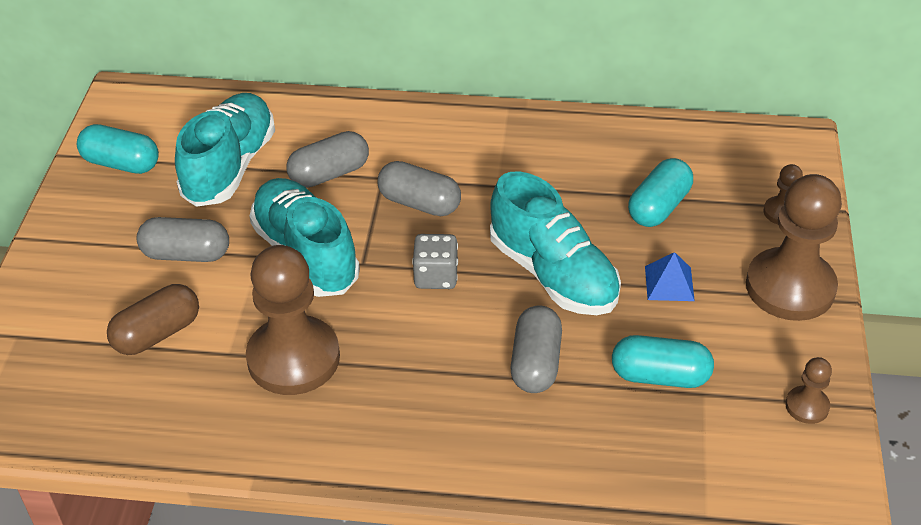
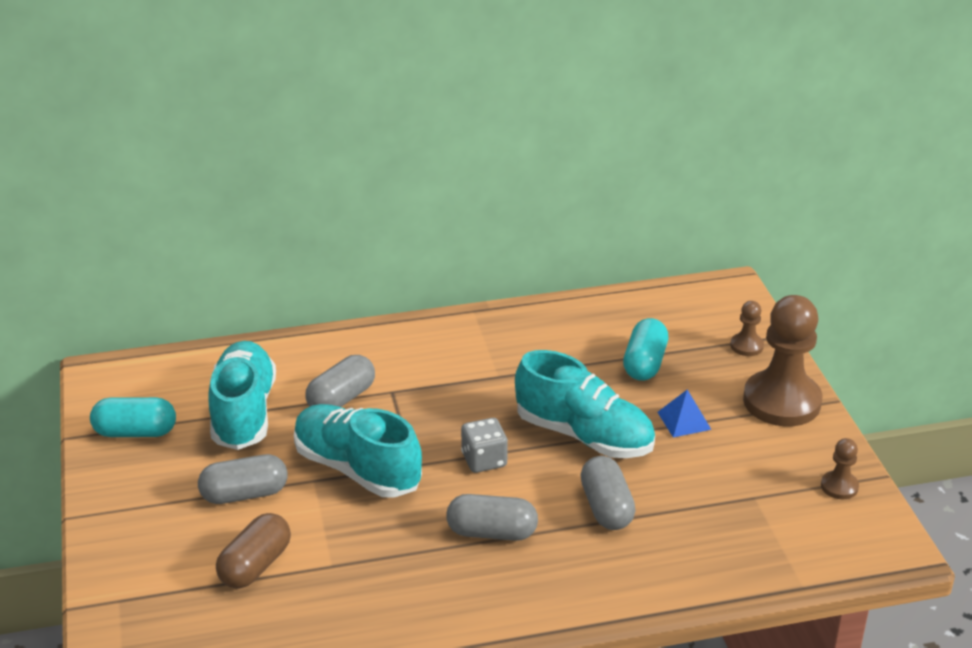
camera: 20 degrees left, 10 degrees down
brown pawn [246,245,340,395] -> none
grey capsule [378,161,461,216] -> grey capsule moved to [446,494,538,541]
turquoise capsule [612,335,714,388] -> none

